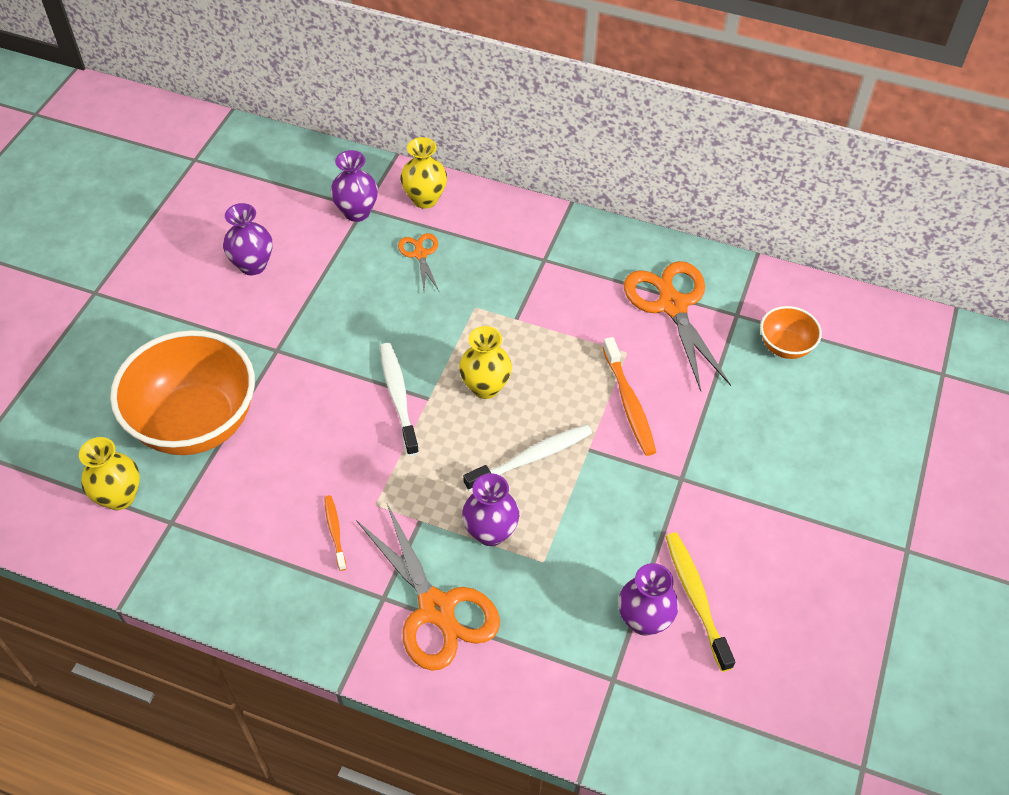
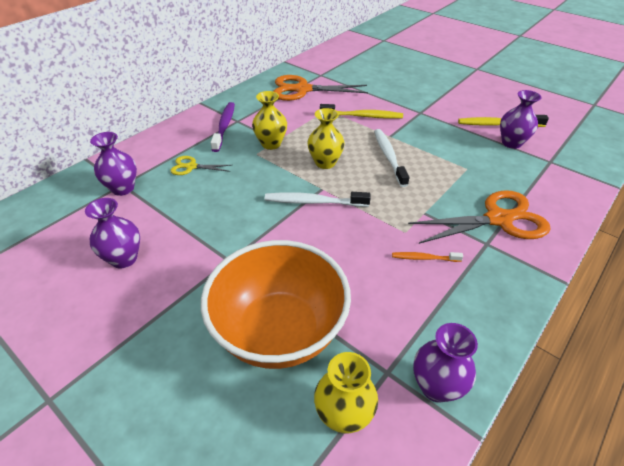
camera: 70 degrees left, 10 degrees down
orange scissors [398,233,439,291] -> yellow scissors [170,156,232,175]
yellow vase [400,137,447,209] -> yellow vase moved to [252,91,287,150]
purple vase [462,473,519,546] -> purple vase moved to [413,323,478,403]
orange toothbrush [602,337,656,456] -> yellow toothbrush [320,104,403,119]
orange bowl [760,306,822,359] -> none
none -> purple toothbrush [211,102,235,152]

